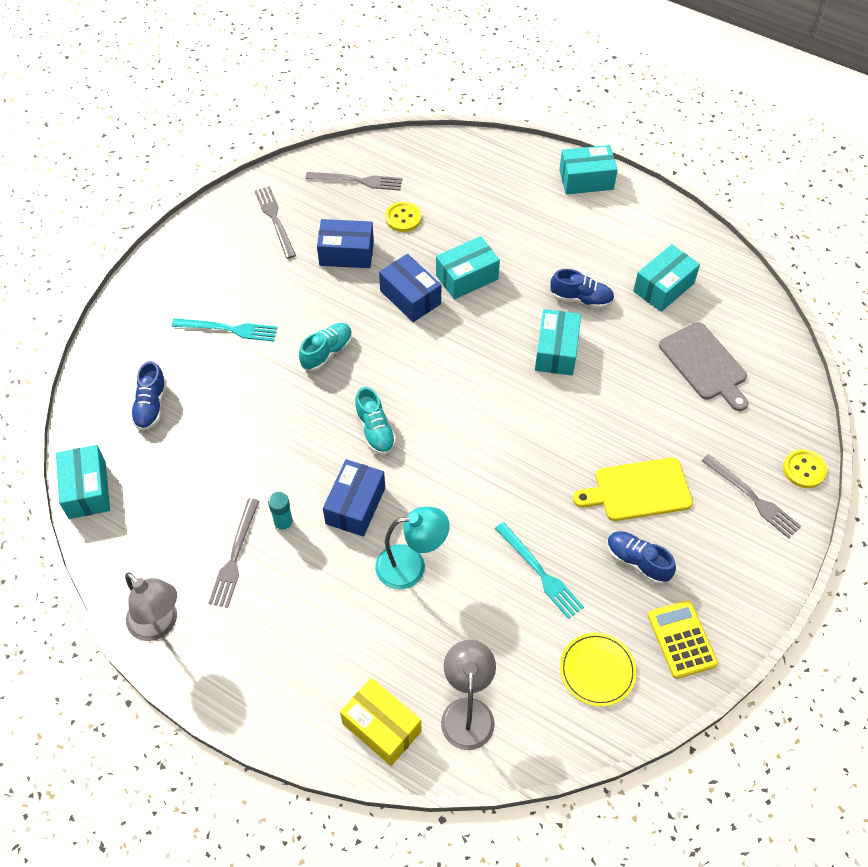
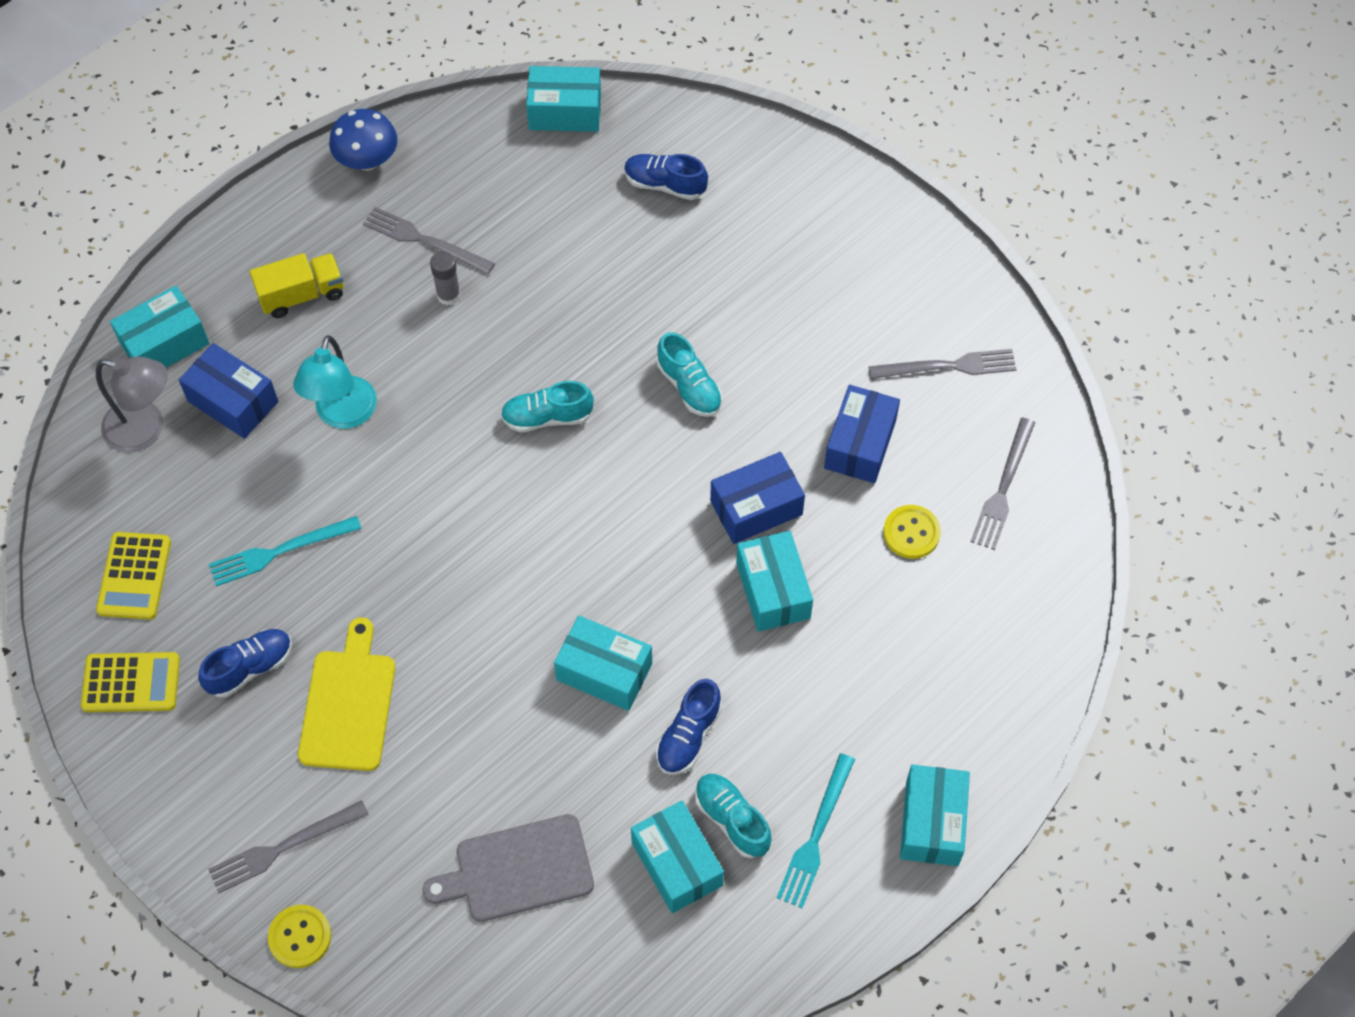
camera: 105 degrees right, 5 degrees up
grey lamp [125,572,177,641] -> blue mushroom [329,109,398,171]
turquoise fork [171,318,278,341] -> turquoise fork moved to [777,753,855,908]
turquoise glue stick [268,492,294,533] -> grey glue stick [430,251,461,305]
blue box [323,459,385,537] -> blue box moved to [179,343,278,439]
yellow box [340,678,422,766] -> turquoise box [110,286,209,368]
yellow plate [560,633,637,706] -> yellow calculator [96,532,171,619]
none -> yellow truck [250,253,344,318]
none -> turquoise shoe [695,774,772,858]

